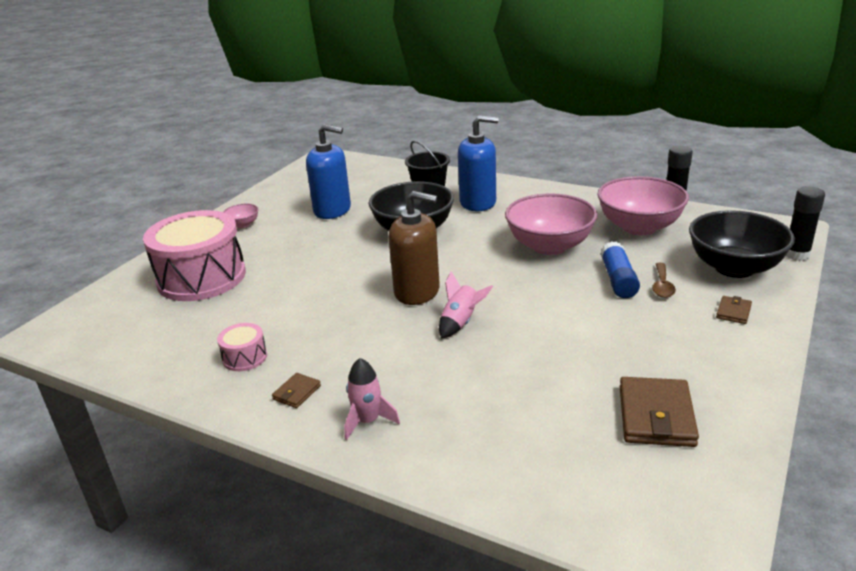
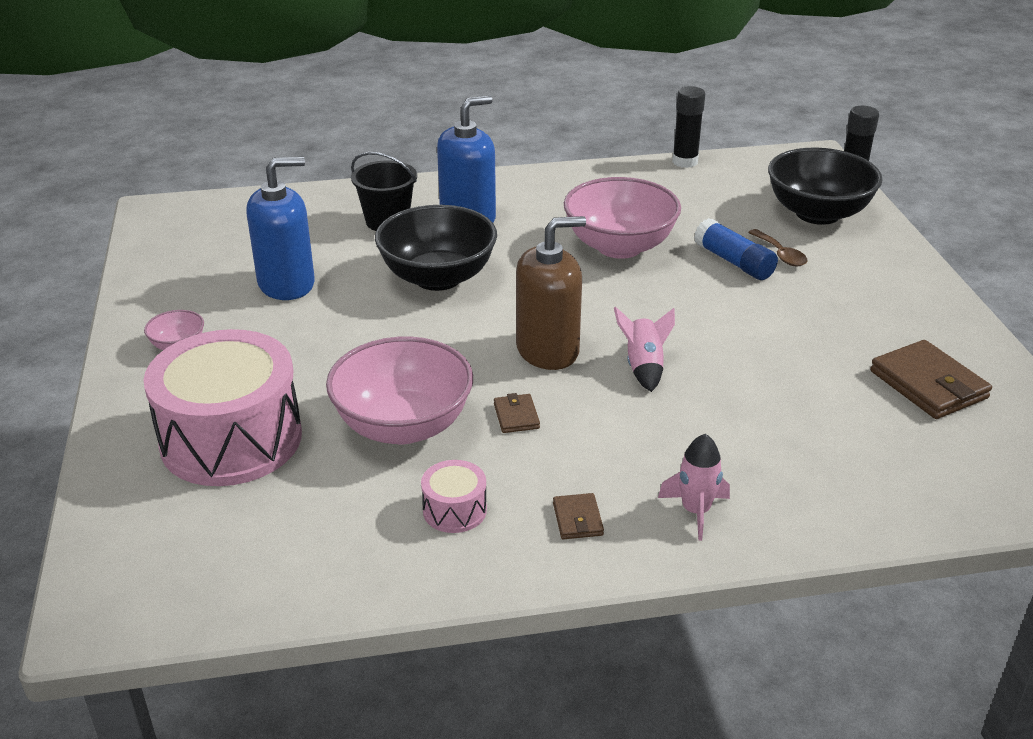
camera: 40 degrees left, 5 degrees up
pink bowl [597,176,689,235] -> pink bowl moved to [326,337,473,444]
brown wallet [716,296,752,324] -> brown wallet moved to [494,393,540,433]

